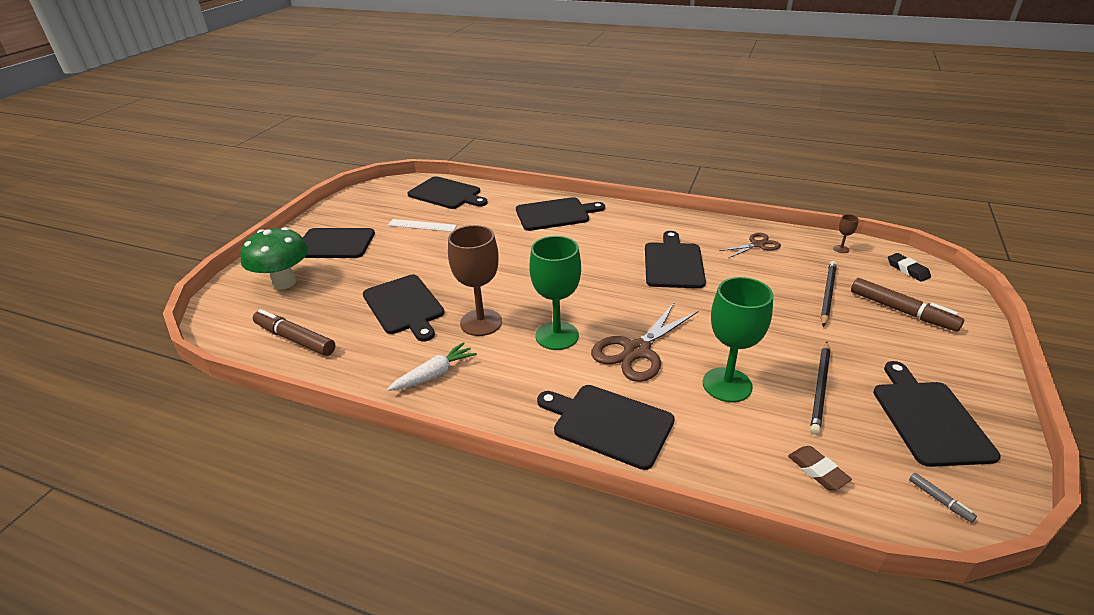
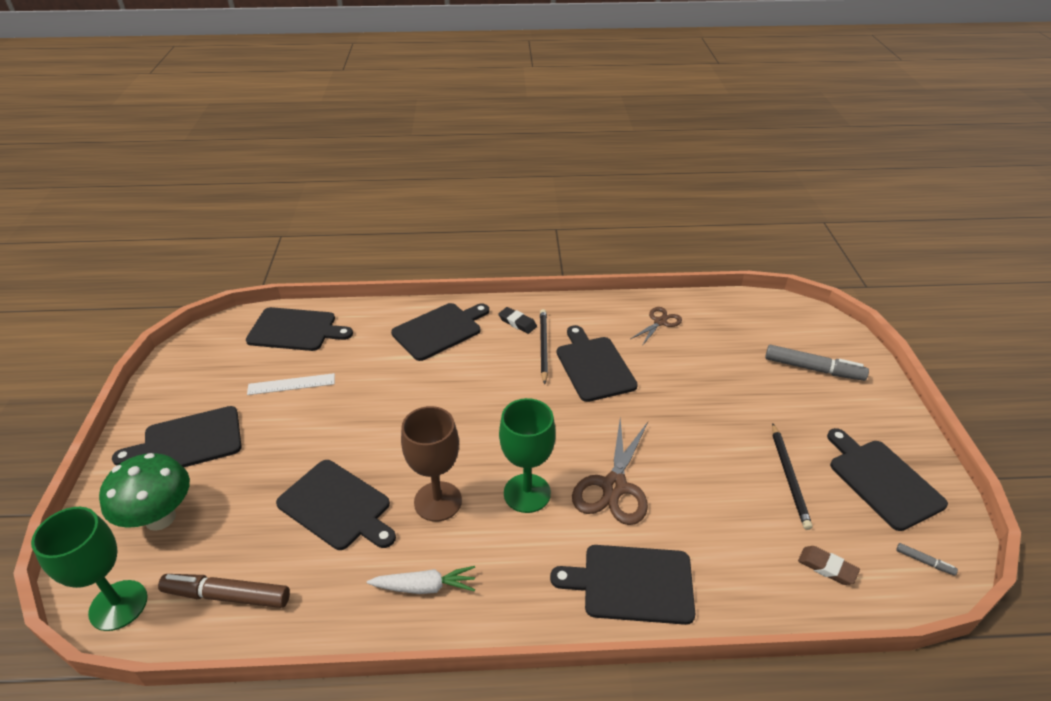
camera: 25 degrees left, 5 degrees up
white carrot [387,342,477,391] -> white carrot turned 60 degrees clockwise [367,566,475,594]
green goblet [703,277,773,402] -> green goblet moved to [31,507,147,631]
black pencil [821,261,837,327] -> black pencil moved to [540,309,548,384]
brown goblet [833,214,859,253] -> none
brown marker [851,278,964,332] -> grey marker [765,345,869,381]
black eraser [888,253,931,282] -> black eraser moved to [498,307,537,334]

